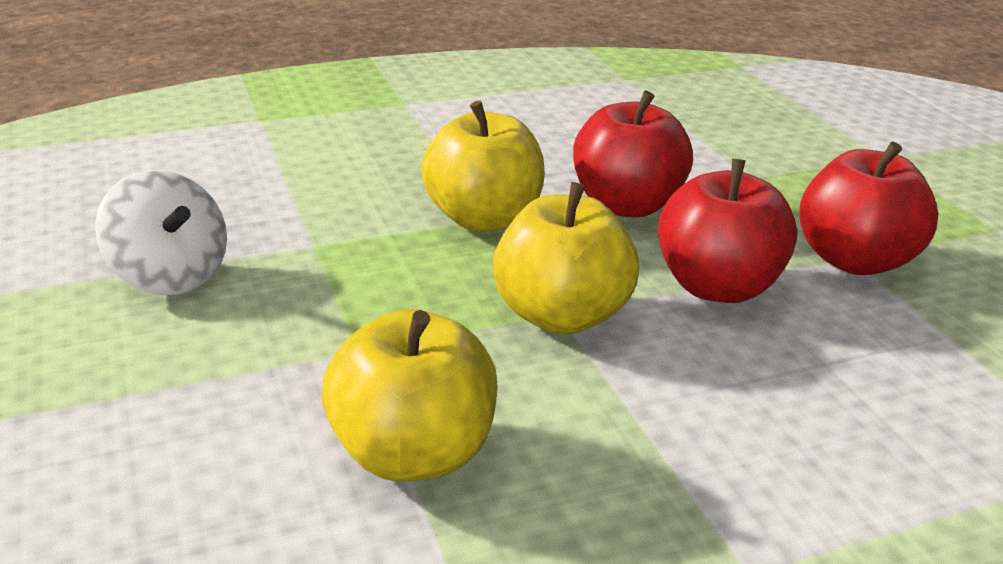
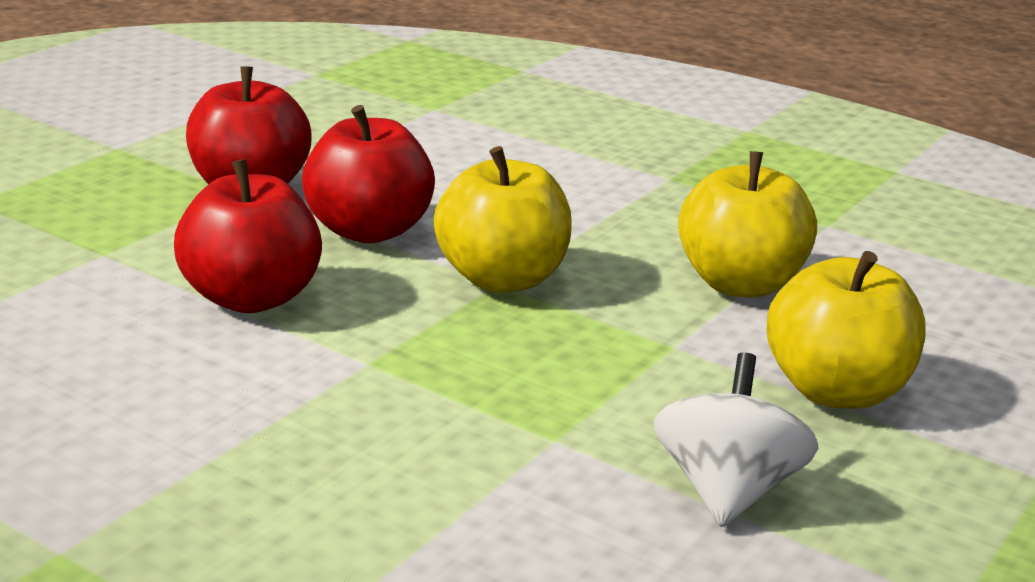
camera: 125 degrees left, 5 degrees down
yellow apple [421,101,545,232] -> yellow apple moved to [767,251,926,409]

